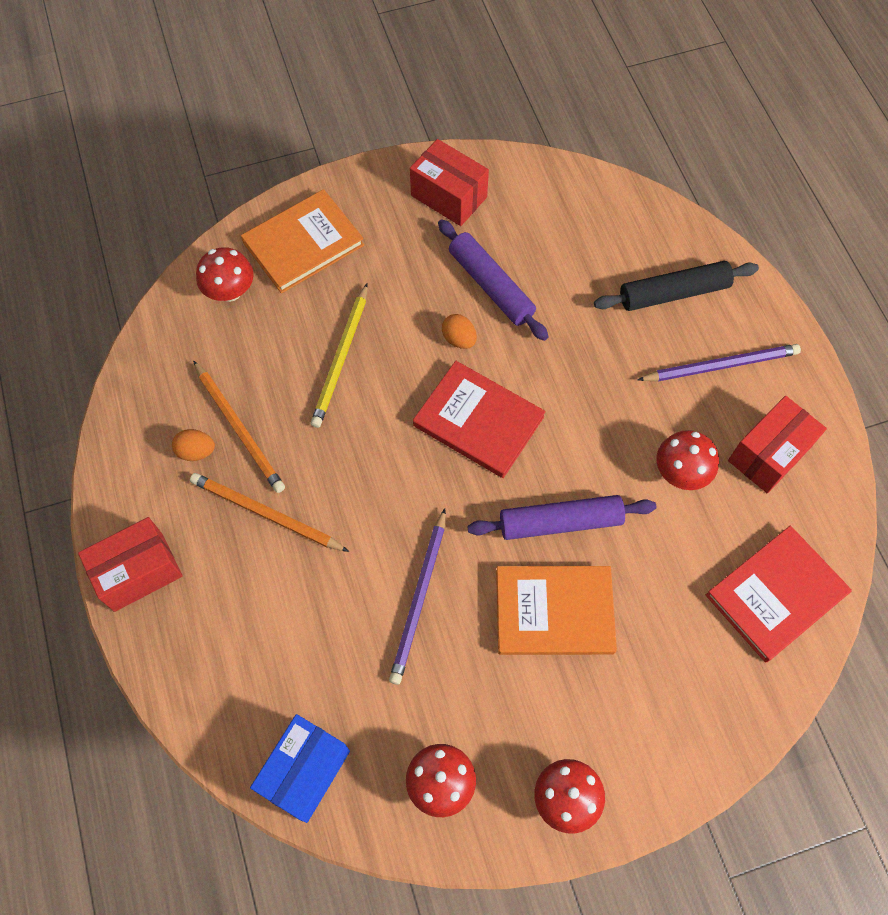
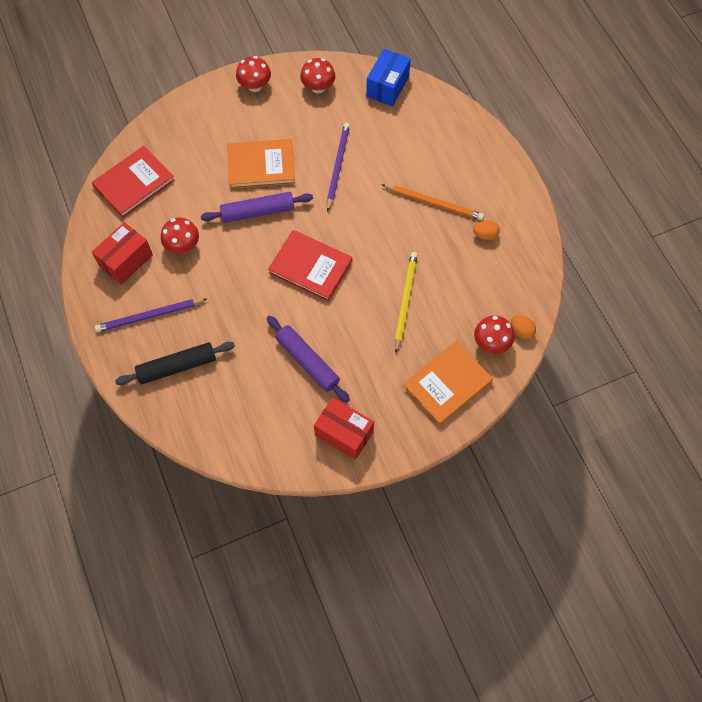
camera: 175 degrees right, 0 degrees up
red box [78,517,183,612] -> none
orange pencil [193,360,285,493] -> none
orange egg [442,314,477,349] -> orange egg moved to [511,315,536,339]

